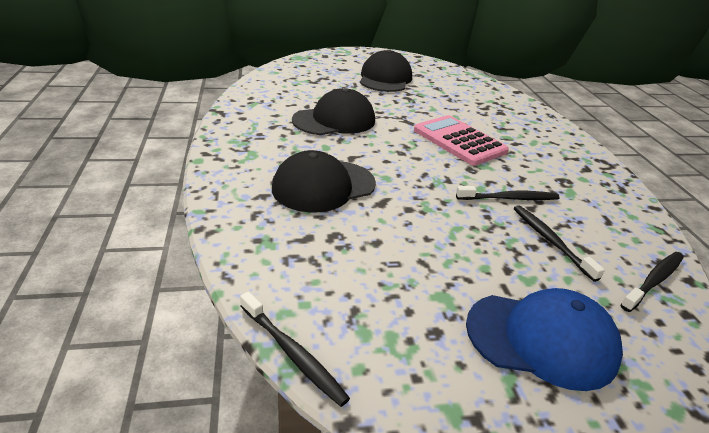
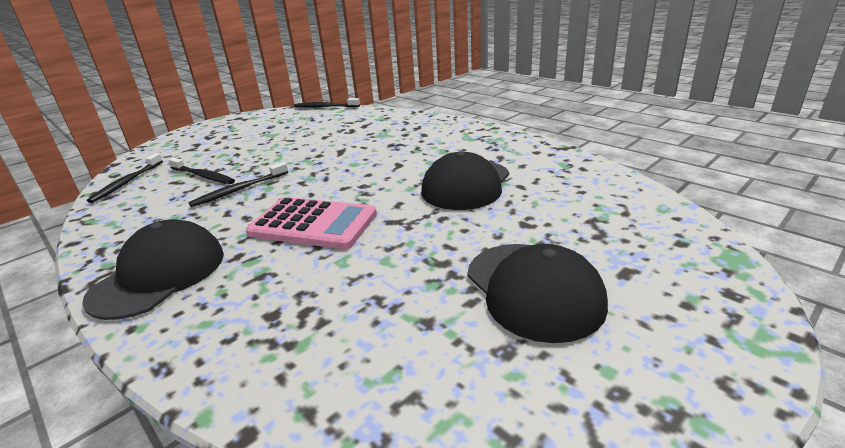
camera: 150 degrees right, 5 degrees down
black cap [272,150,376,212] -> black cap moved to [82,219,224,320]
blue cap [466,288,623,391] -> none

